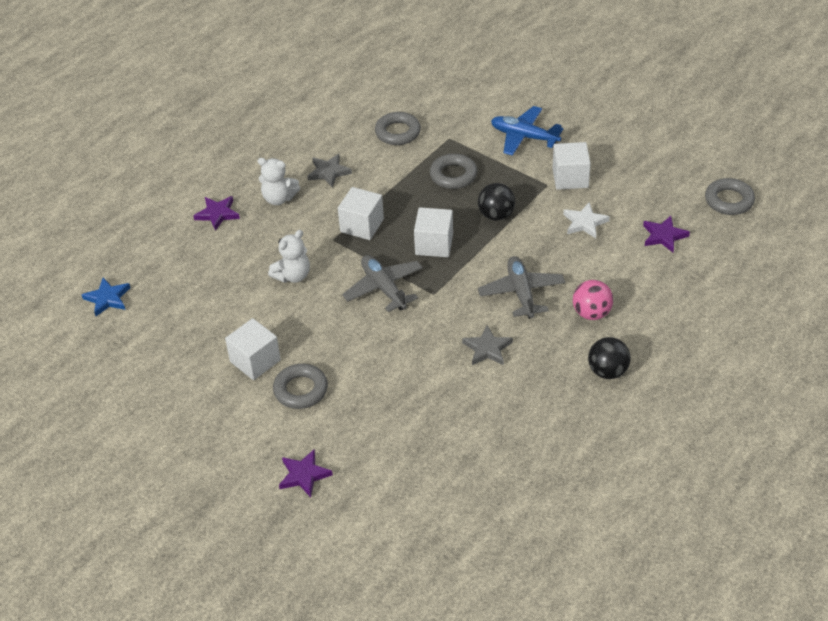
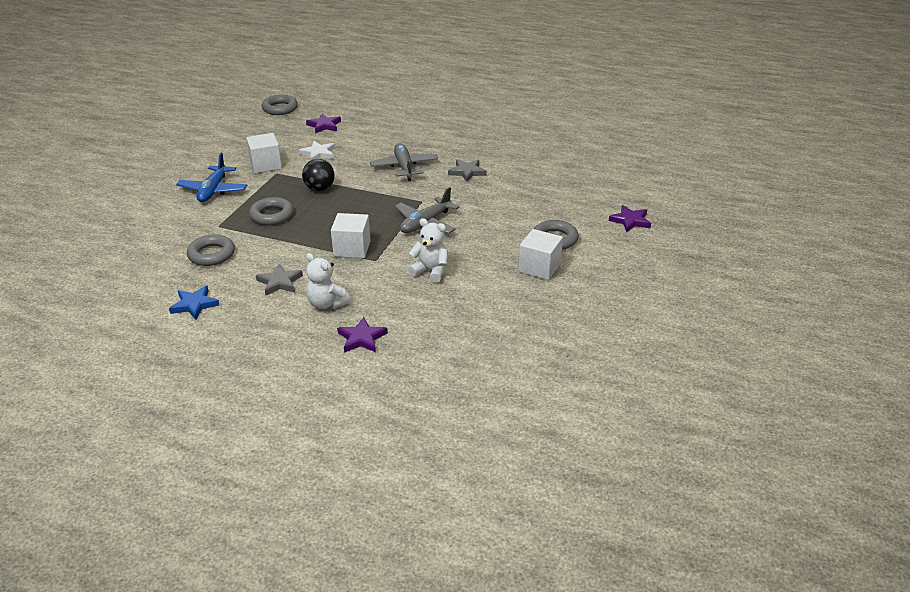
camera: 110 degrees left, 10 degrees down
blue star [82,278,130,316] -> blue star moved to [169,286,219,320]
white teddy bear [258,158,300,205] -> white teddy bear turned 135 degrees clockwise [306,253,351,309]
white cube [414,207,453,257] -> none
grey plane [478,256,565,319] -> grey plane turned 105 degrees clockwise [370,143,438,181]
pink ball [573,280,613,320] -> none
black ball [588,337,631,379] -> none

